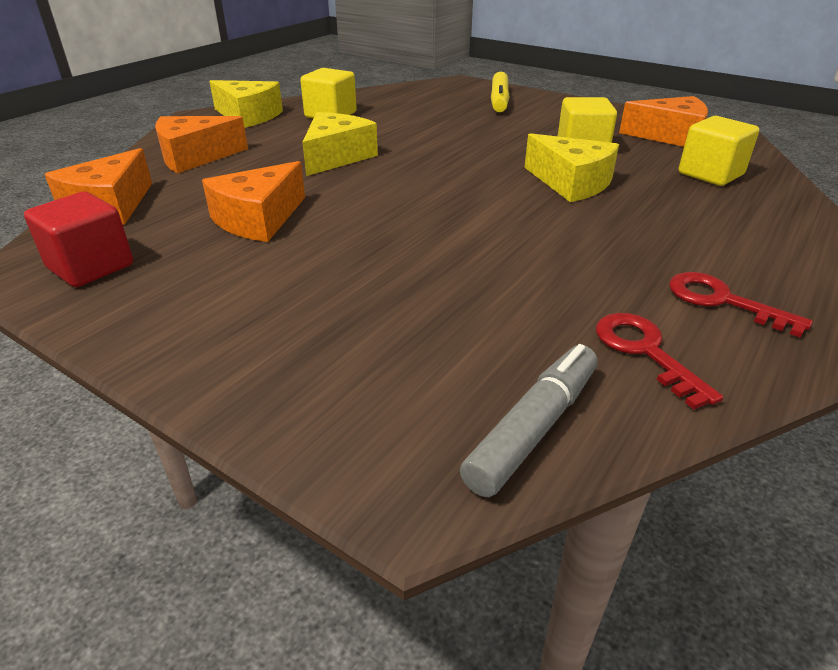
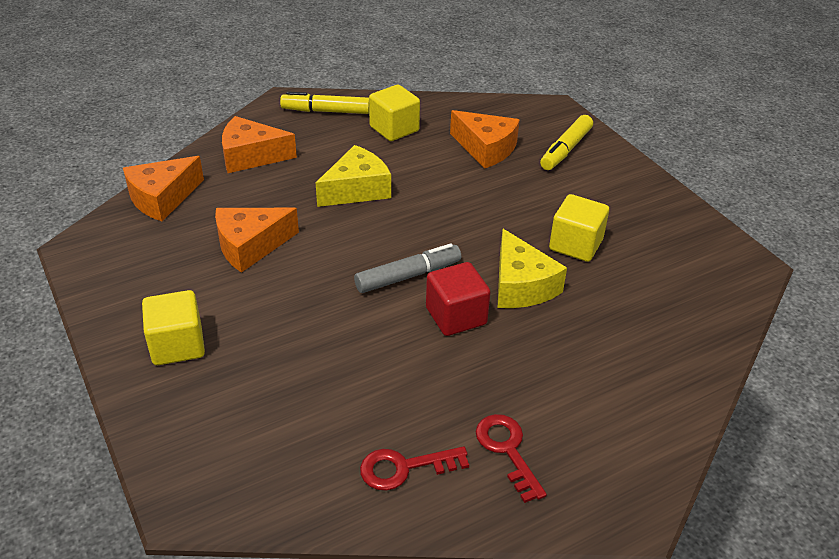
camera: 25 degrees right, 5 degrees up
red cube [24,191,133,287] -> red cube moved to [426,262,491,336]
yellow cheese [209,80,283,128] -> yellow marker [280,92,369,114]
grey marker [460,344,597,497] -> grey marker moved to [354,243,461,293]
red key [596,313,723,410] -> red key turned 105 degrees counterclockwise [360,446,469,491]
orange cheese [619,96,708,147] -> orange cheese moved to [450,110,520,169]
yellow cube [679,116,759,186] -> yellow cube moved to [142,290,205,365]

